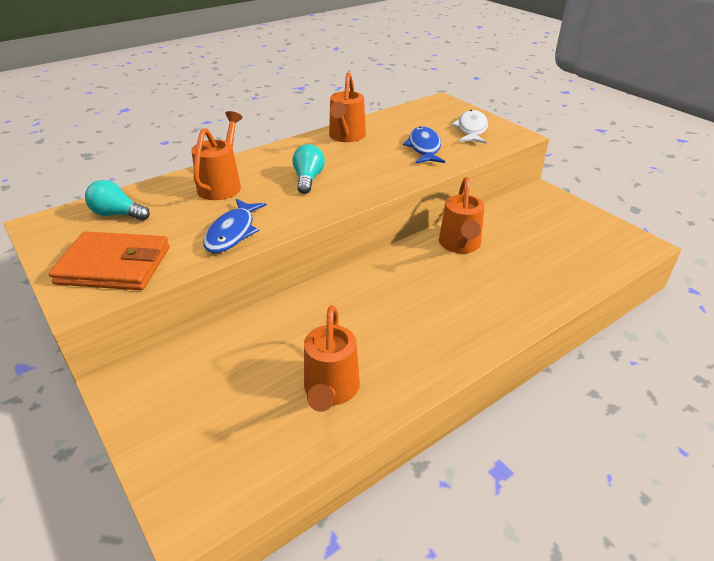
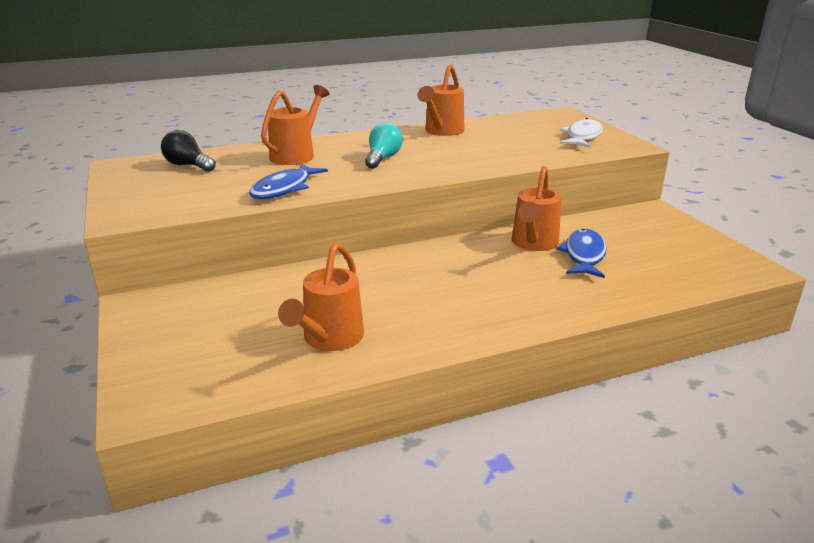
camera: 15 degrees right, 10 degrees down
orange wallet [49,231,169,290] -> none
turquoise light bulb [85,180,150,221] -> black light bulb [161,130,216,172]
blue fish [403,126,445,163] -> blue fish moved to [556,229,607,278]

